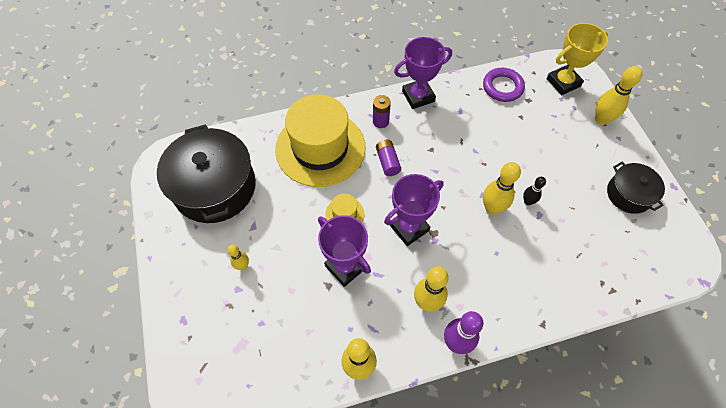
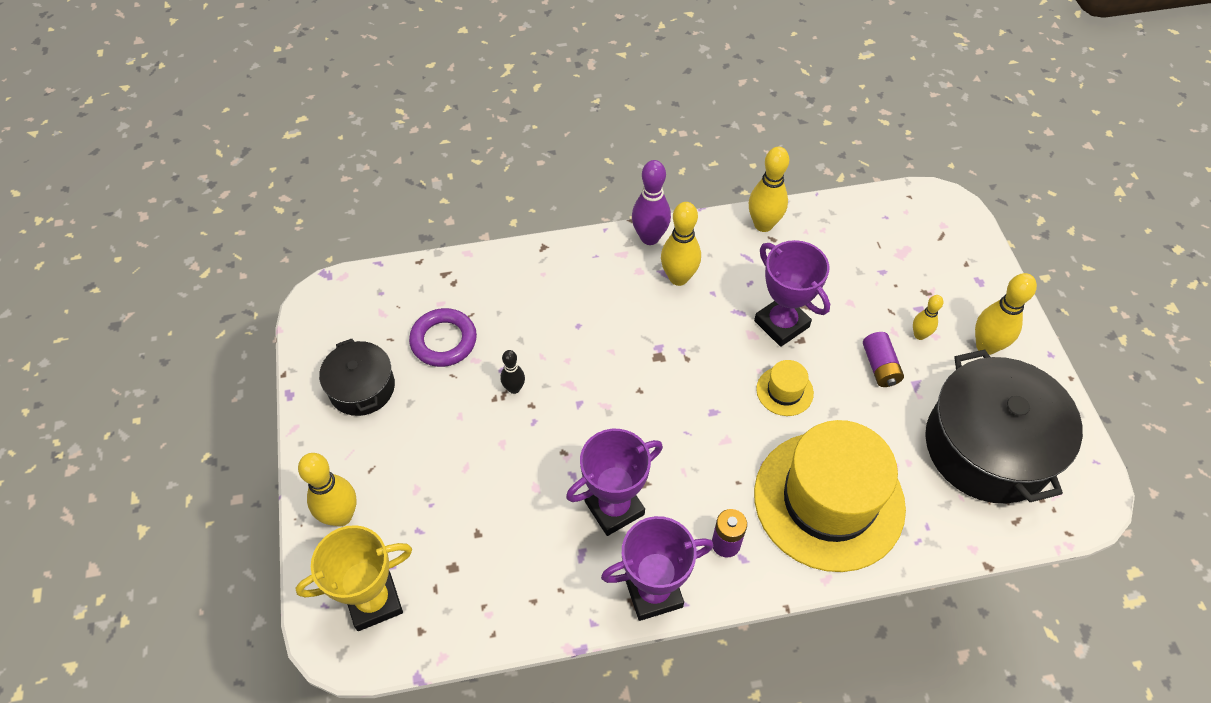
camera: 175 degrees left, 5 degrees down
purple battery [376,139,401,176] -> purple battery moved to [863,332,904,387]
purple trophy [384,174,443,246] -> purple trophy moved to [566,429,663,536]
purple ring [483,68,525,102] -> purple ring moved to [409,308,477,367]
yellow bowling pin [483,162,521,215] -> yellow bowling pin moved to [975,273,1037,355]

